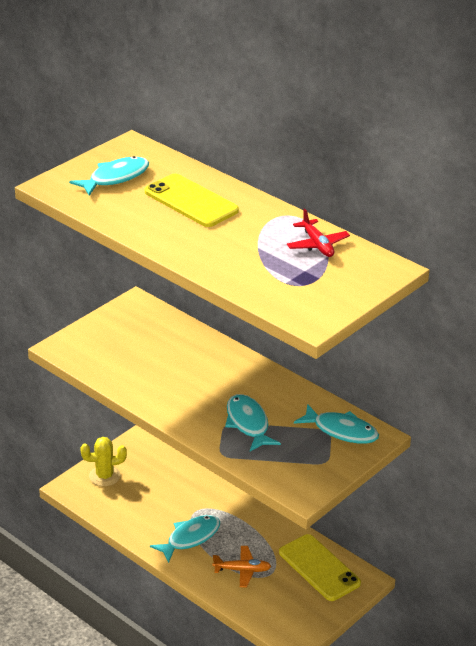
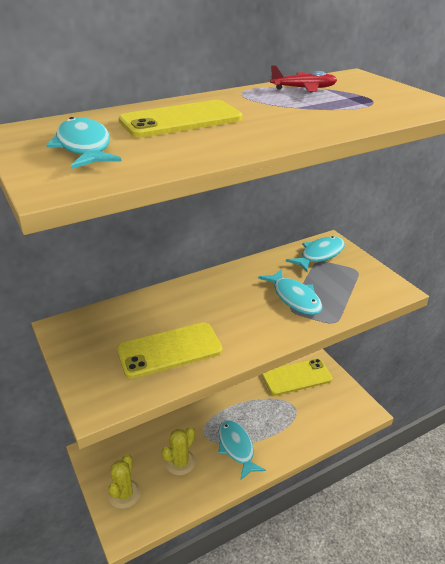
camera: 70 degrees left, 0 degrees up
orange plane [213,546,271,587] -> none
turquoise fish [225,394,281,451] -> turquoise fish turned 120 degrees counterclockwise [258,268,323,315]
none -> yellow phone [117,322,223,379]
none -> yellow cactus [162,427,195,476]

